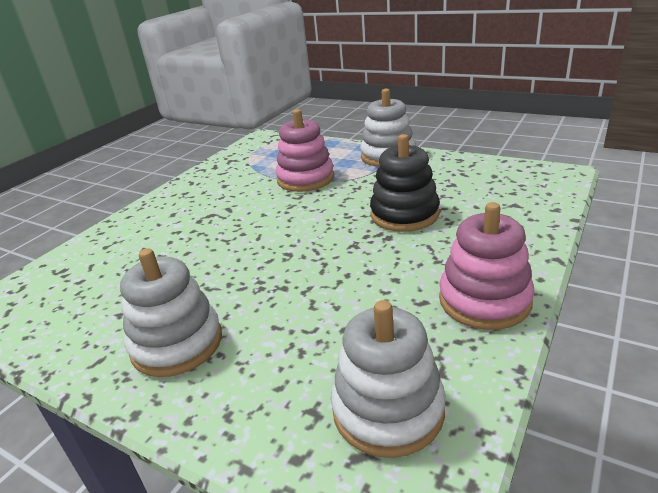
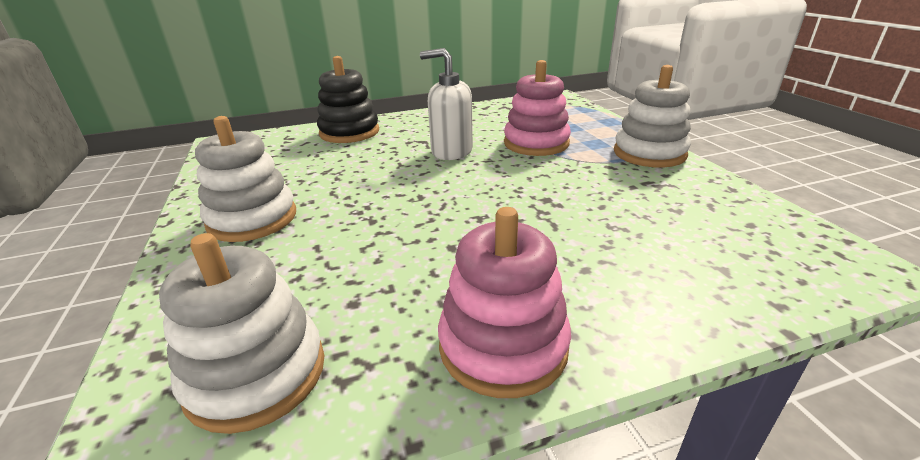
camera: 40 degrees right, 0 degrees up
black stacking toy [370,134,440,232] -> black stacking toy moved to [317,56,379,143]
none -> white soap dispenser [420,48,473,160]

